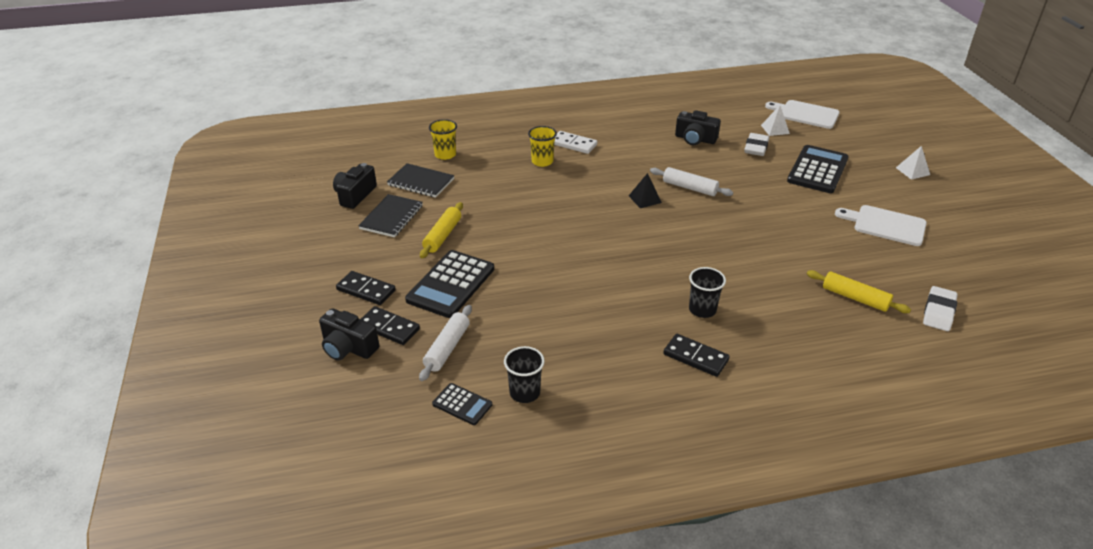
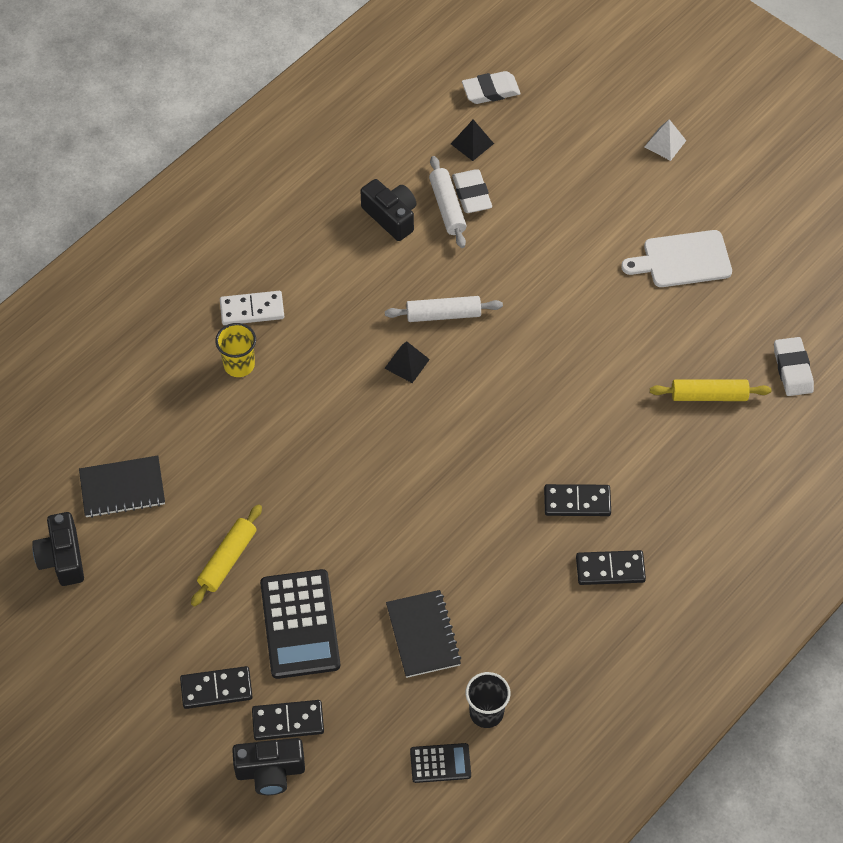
camera: 35 degrees left, 20 degrees up
black notebook [358,194,423,237] -> black notebook moved to [386,590,462,678]
white rolling pin [419,305,472,381] -> white rolling pin moved to [429,156,466,248]
yellow rolling pin [420,202,463,258] -> yellow rolling pin turned 45 degrees clockwise [191,504,262,606]
yellow cup [429,119,457,160] -> none
black camera [675,110,721,145] -> black camera turned 120 degrees counterclockwise [360,179,416,241]
black cup [689,267,726,318] -> black domino [544,484,611,516]
white pyramid [761,105,790,136] -> black pyramid [451,119,494,161]
white cutting board [765,100,840,129] -> white eraser [462,71,521,104]
black calculator [787,145,849,193] -> none

